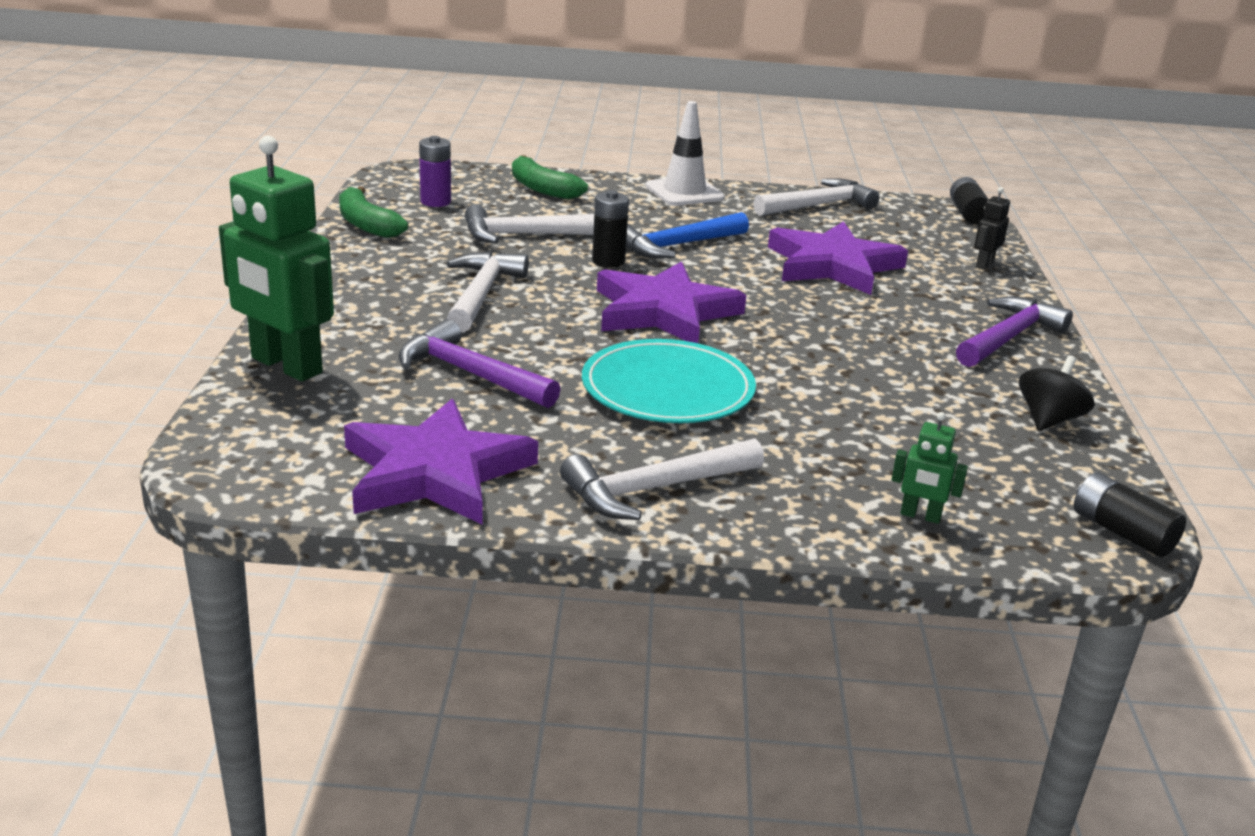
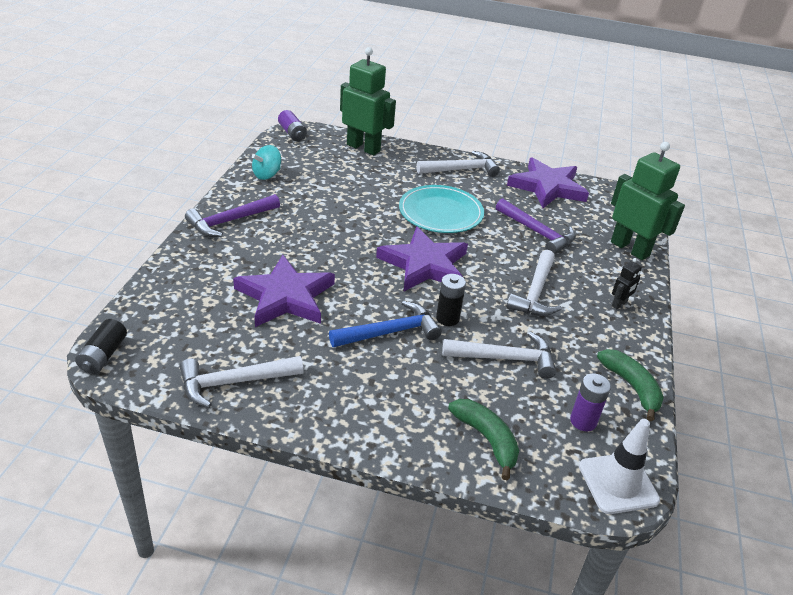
camera: 170 degrees left, 10 degrees up
white traffic cone [645,101,725,206] -> white traffic cone moved to [579,419,660,514]
green robot [891,412,968,524] -> green robot [340,47,396,155], size x2.28
black robot [974,187,1010,269] -> black robot moved to [612,258,642,309]
black spinning top [1019,355,1095,431] -> turquoise spinning top [252,145,281,180]
black battery [1074,472,1186,557] -> purple battery [278,110,307,141]

